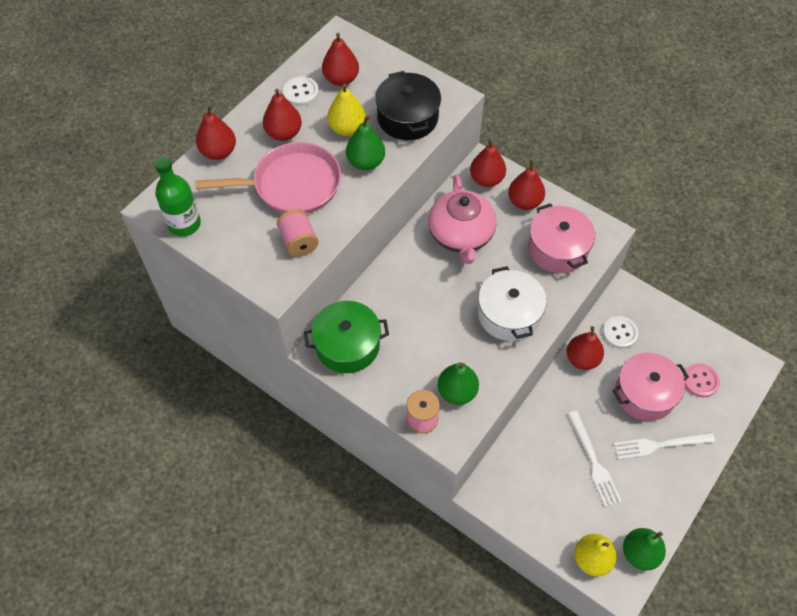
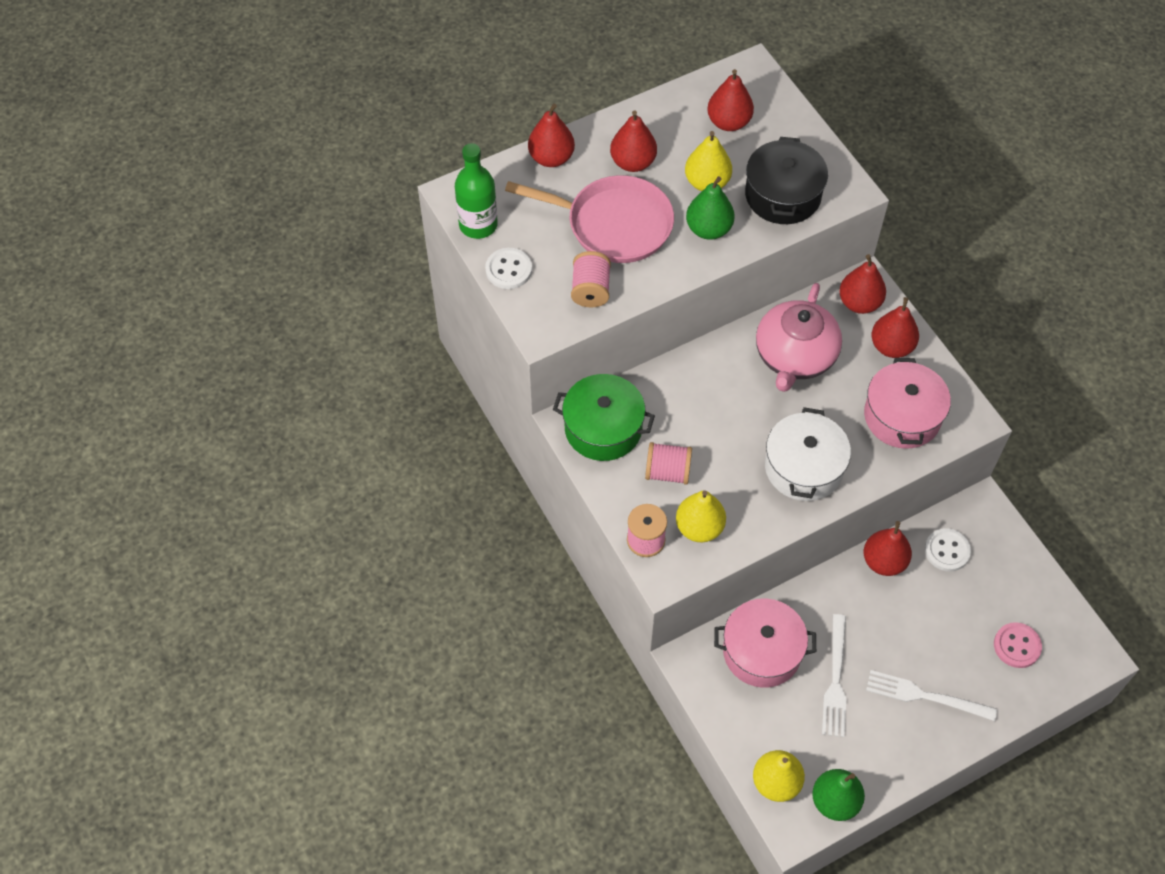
camera: 25 degrees right, 0 degrees up
white button [283,76,319,106] -> white button moved to [485,248,532,289]
green pear [437,363,479,405] -> yellow pear [676,491,726,542]
pink pot [612,352,689,421] -> pink pot moved to [714,598,816,688]
none -> pink spool [645,442,692,485]

